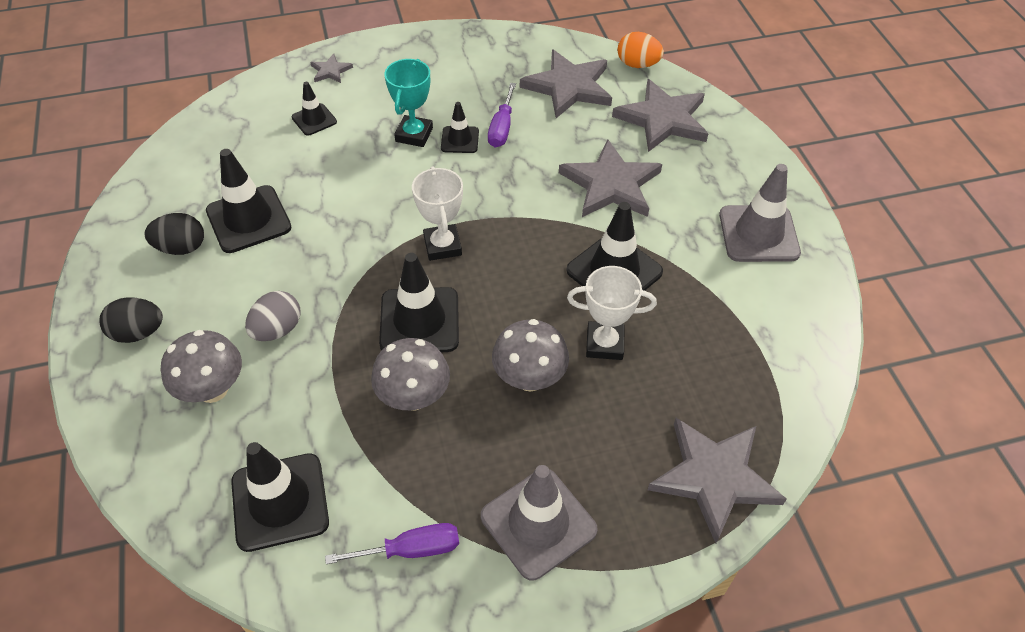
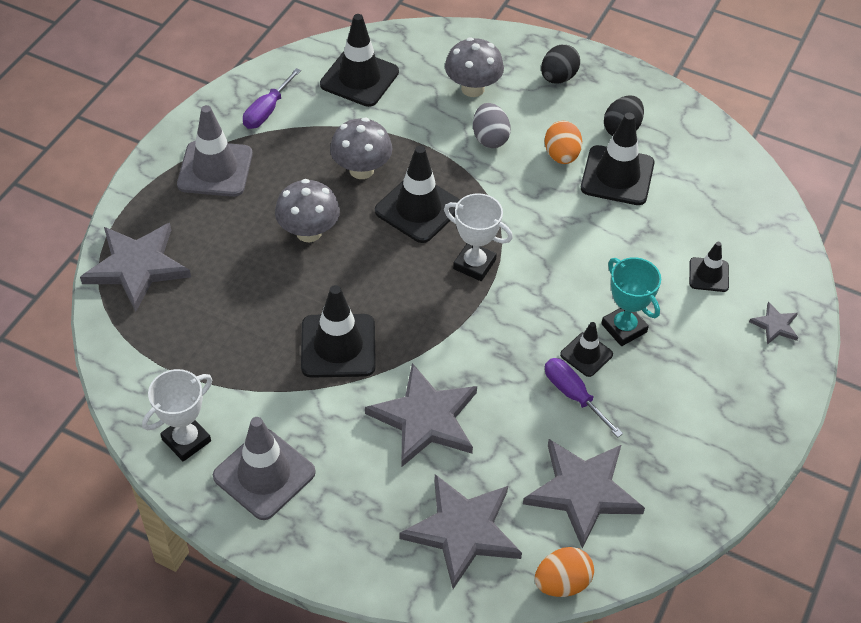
camera: 130 degrees right, 0 degrees up
white trophy [567,266,657,360] -> white trophy moved to [142,369,212,461]
none -> orange egg [545,121,582,164]

